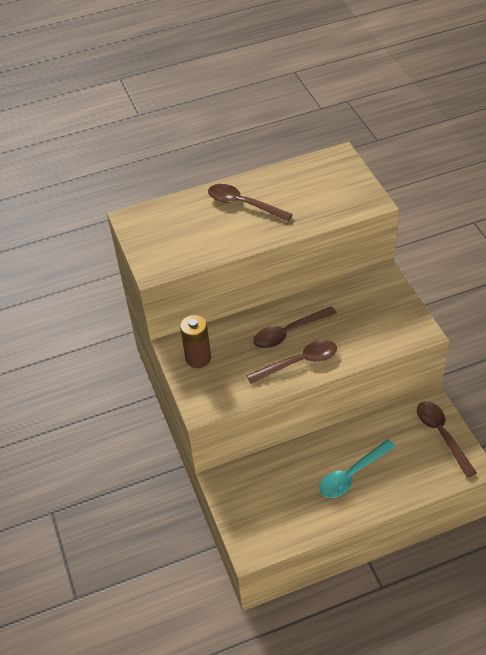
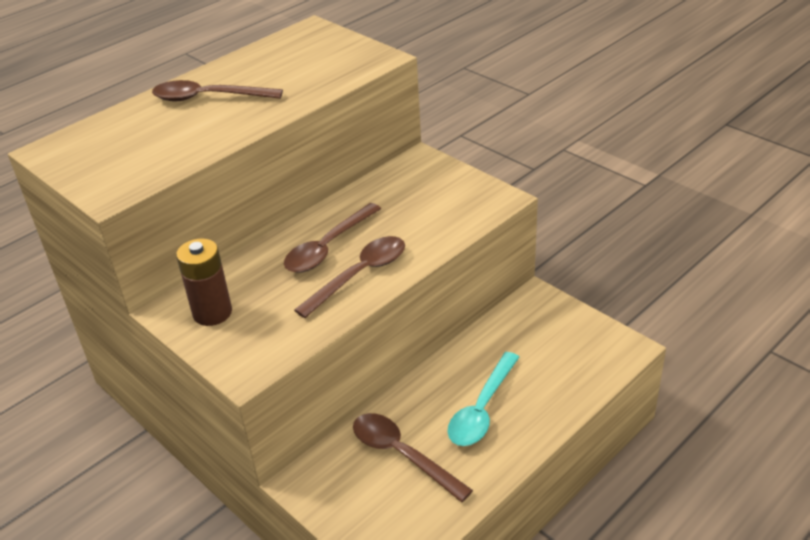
camera: 25 degrees left, 10 degrees down
brown spoon [417,401,477,478] -> brown spoon moved to [353,413,473,502]

